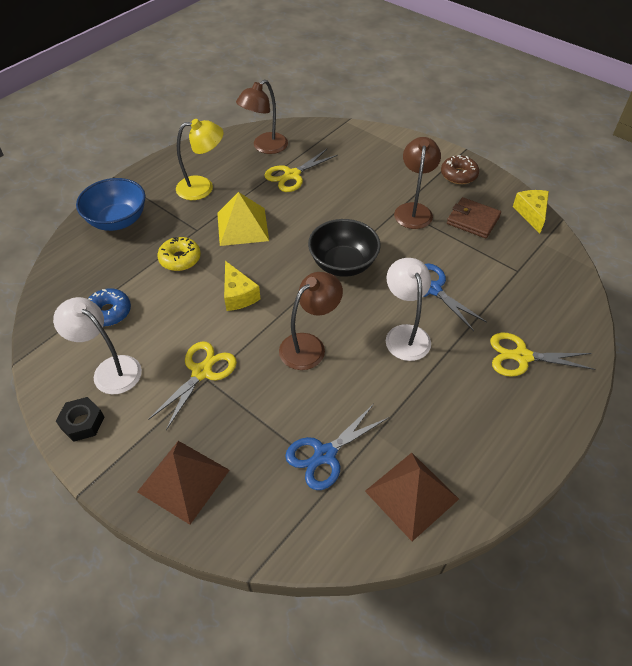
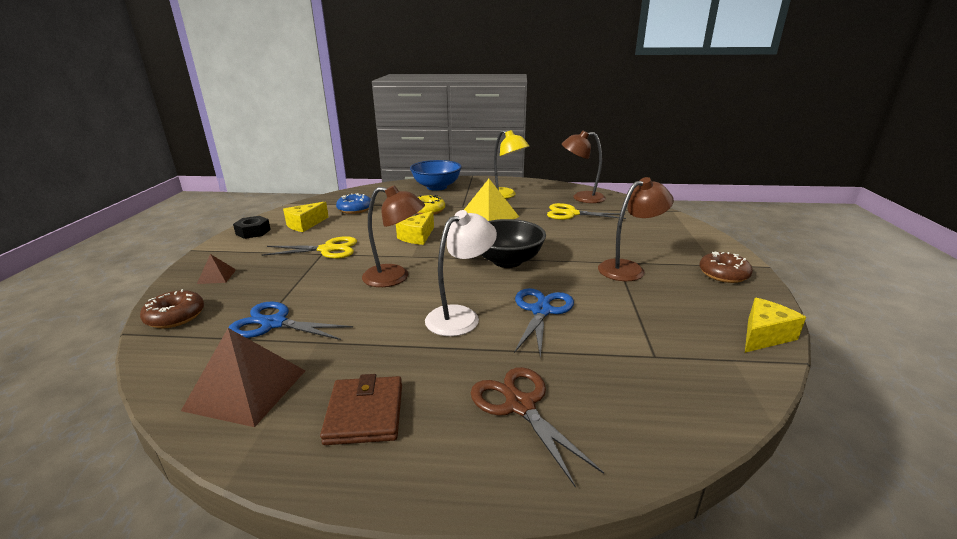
camera: 55 degrees right, 25 degrees down
white lamp [53,297,142,394] -> yellow cheese [283,202,329,232]
brown pyramid [137,441,230,525] -> brown pyramid [197,254,236,284], size x0.49
brown wallet [447,197,501,238] -> brown wallet moved to [320,374,402,445]
yellow scissors [490,333,596,377] -> brown scissors [471,367,604,488]
none -> brown donut [140,289,204,328]

